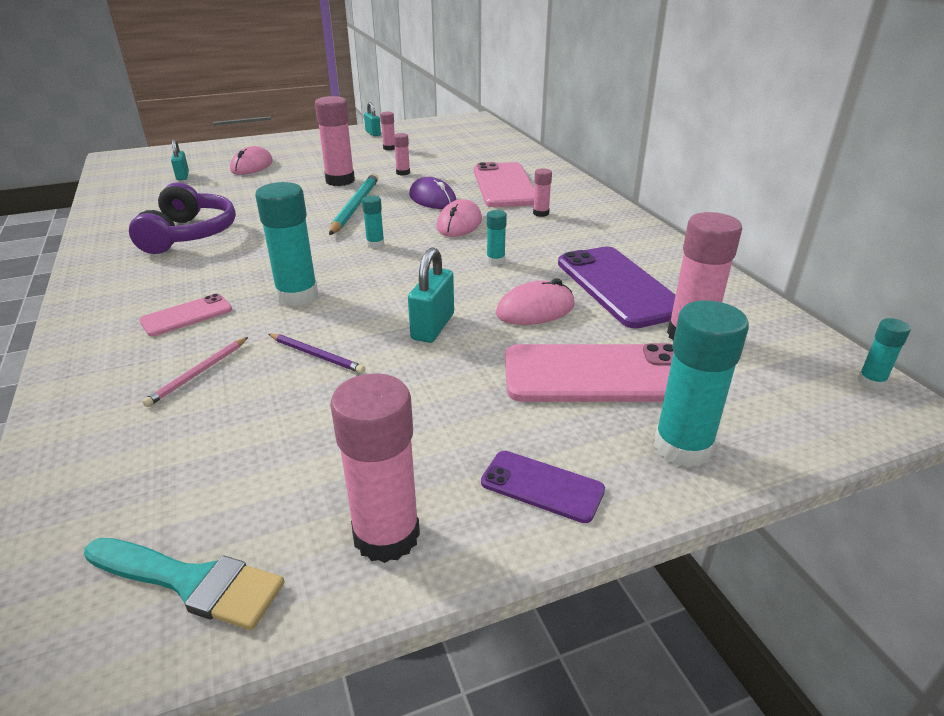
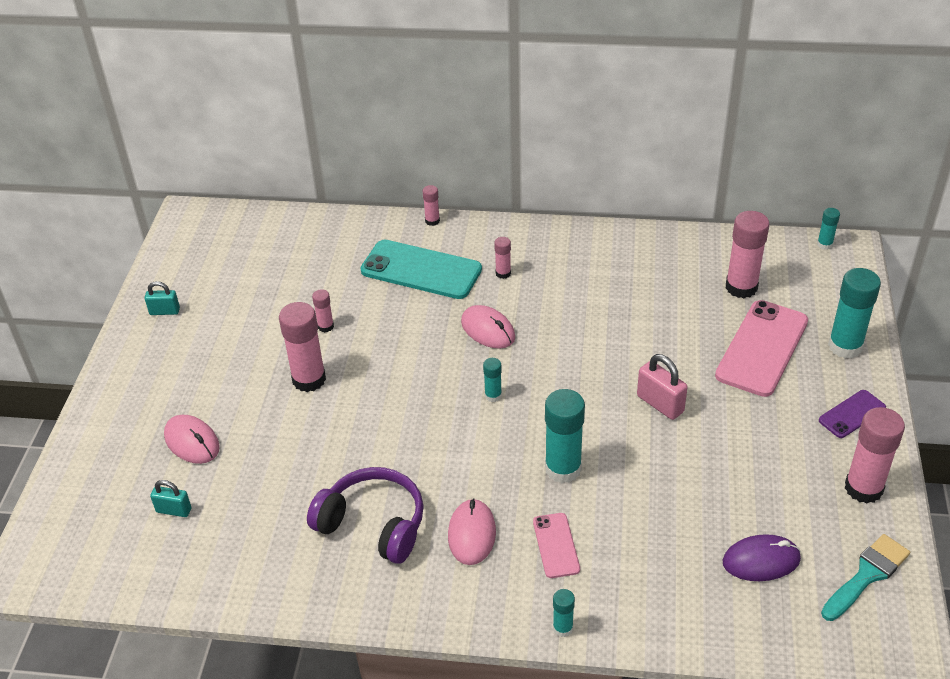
camera: 60 degrees left, 10 degrees up
pink pencil [142,337,248,407] -> none
purple pencil [268,334,365,374] -> none
turquoise pencil [329,173,378,235] -> none
pink glue stick [380,112,395,150] -> pink glue stick moved to [422,185,440,226]
turquoise padlock [408,247,454,343] -> pink padlock [637,354,688,420]
purple mouse [409,177,456,209] -> purple mouse moved to [723,534,801,581]
pink phone [474,162,535,207] -> turquoise phone [361,240,482,299]
turquoise glue stick [487,210,507,265] -> turquoise glue stick moved to [553,589,575,637]
pink mouse [496,278,575,325] -> pink mouse moved to [448,498,496,565]
purple phone [558,246,675,328] -> none

